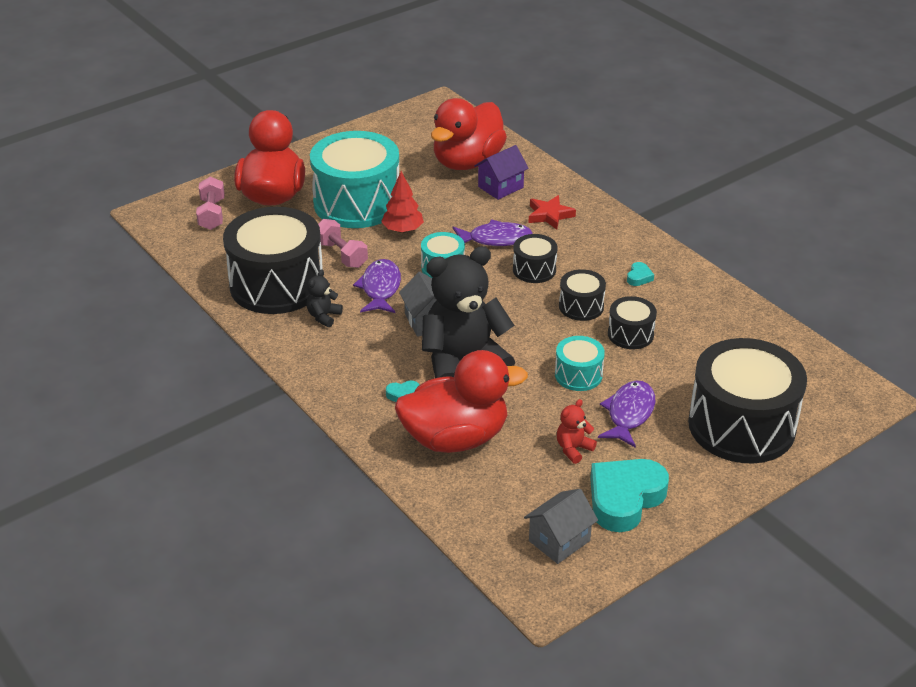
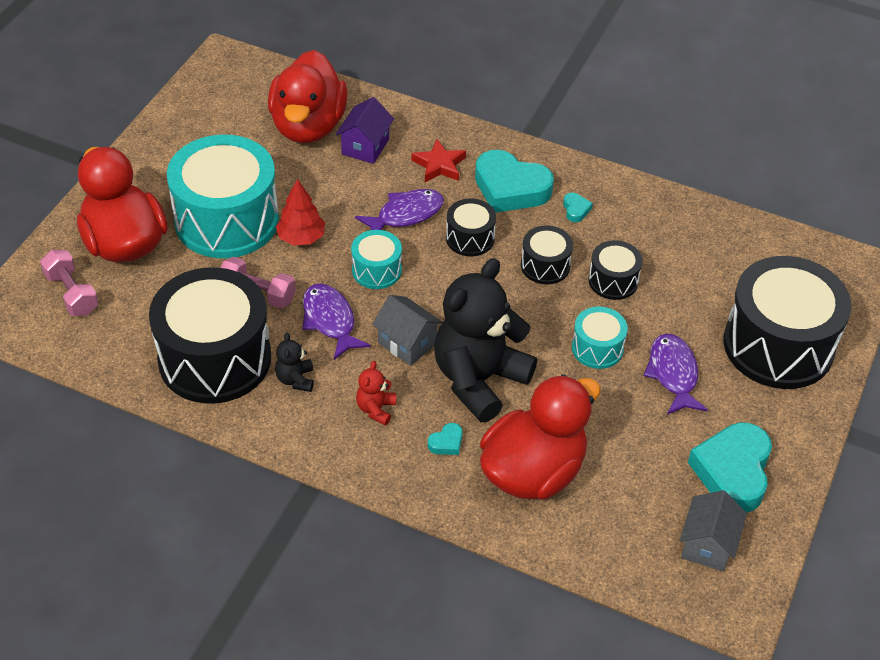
camera: 30 degrees left, 10 degrees up
red teddy bear [557,399,597,464] -> red teddy bear moved to [356,361,396,425]
none -> turquoise heart [475,150,554,213]

